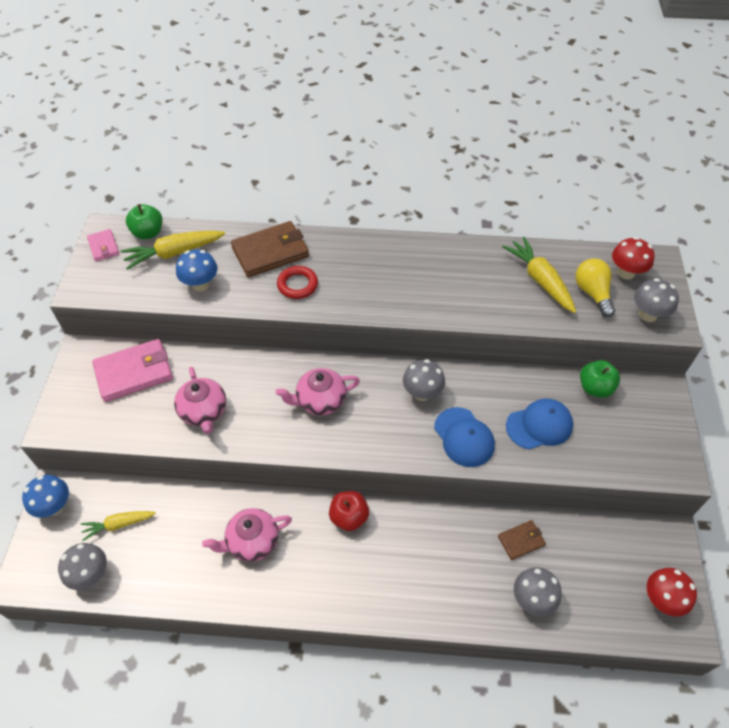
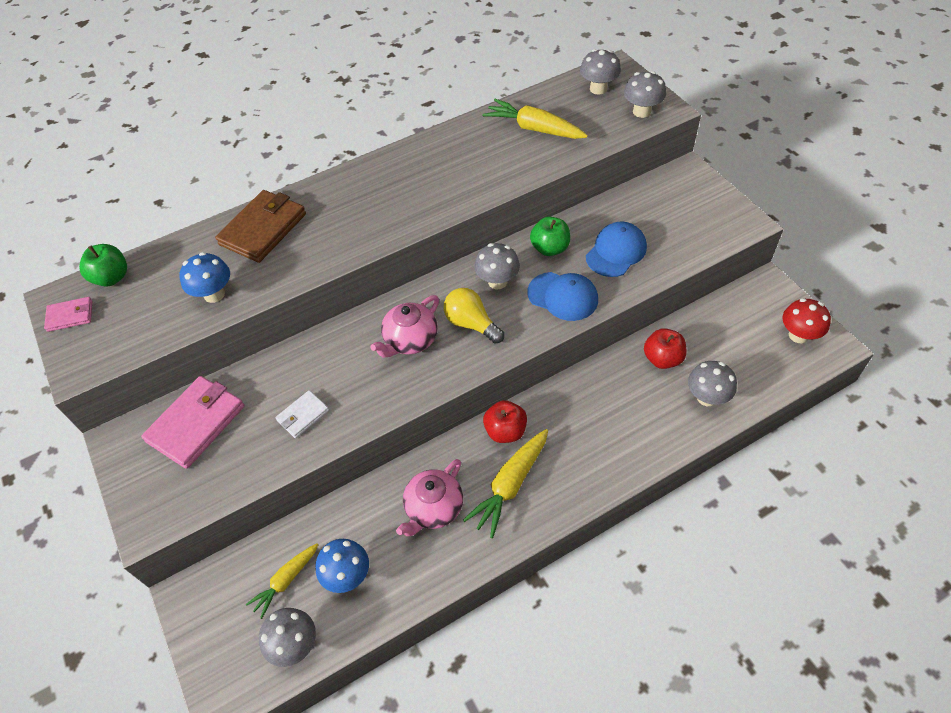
camera: 30 degrees left, 0 degrees up
blue mushroom [22,475,69,518] -> blue mushroom moved to [315,539,369,593]
pink wallet [87,229,119,261] -> pink wallet turned 45 degrees counterclockwise [44,297,92,332]
yellow carrot [121,231,225,270] -> yellow carrot moved to [463,429,548,538]
pink teapot [174,367,226,434] -> white wallet [275,390,329,438]
red ring [277,266,318,299] -> none
brown wallet [498,520,546,560] -> red apple [644,328,686,369]
yellow light bulb [576,258,615,317] -> yellow light bulb moved to [444,288,504,344]
green apple [580,360,620,398] -> green apple moved to [530,217,570,256]
red mushroom [612,237,655,280] -> grey mushroom [580,49,621,95]

